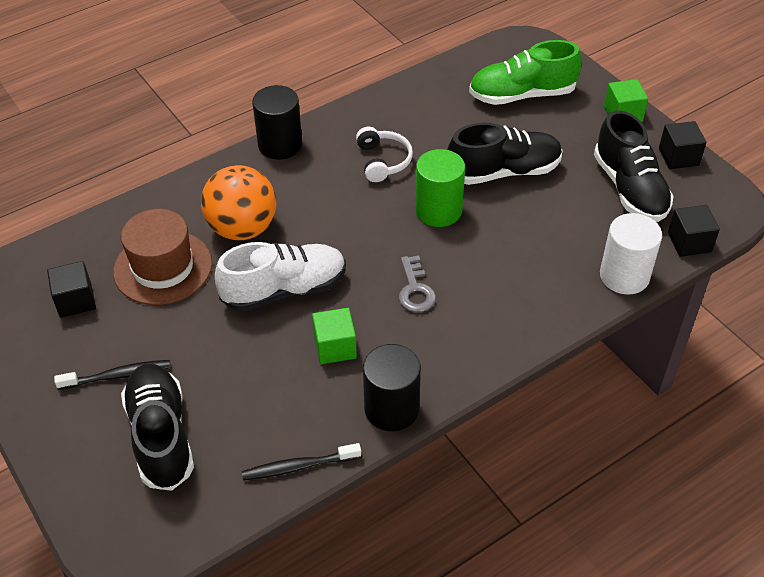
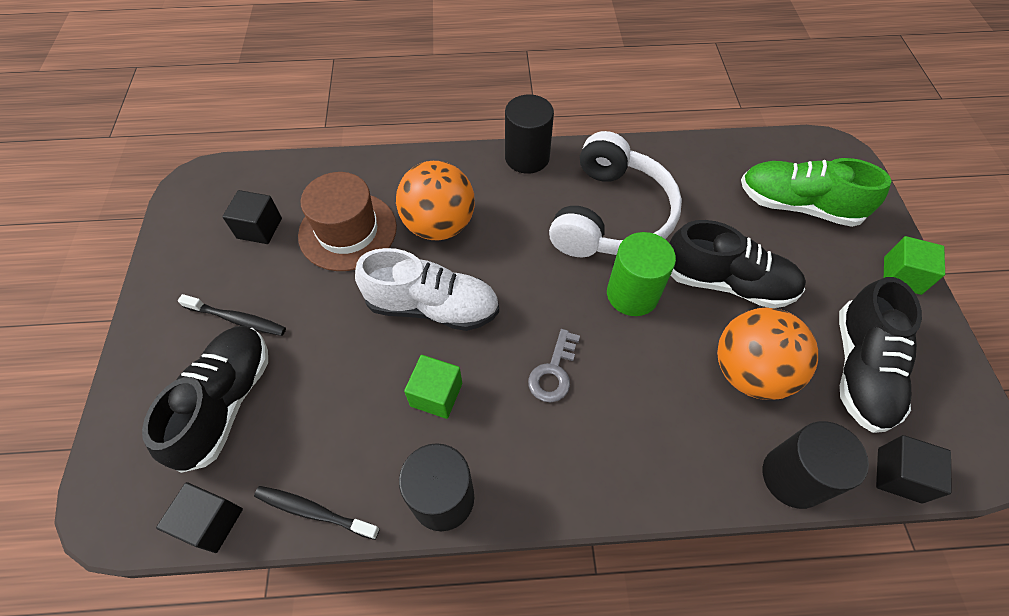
camera: 30 degrees right, 10 degrees up
white headphones [356,127,413,182] -> white headphones [549,131,682,257], size x2.00
white cylinder [600,213,662,295] -> black cylinder [763,421,869,509]
black cube [659,121,706,169] -> black cube moved to [156,482,243,553]
none -> orange ball [717,308,818,400]

